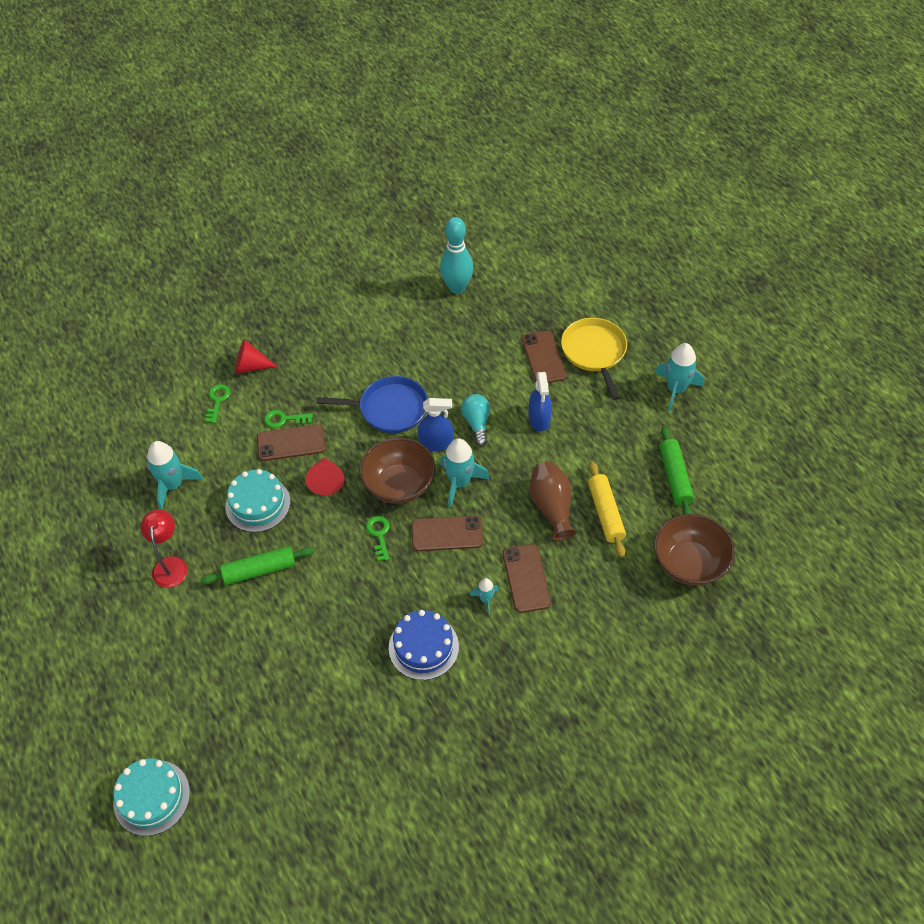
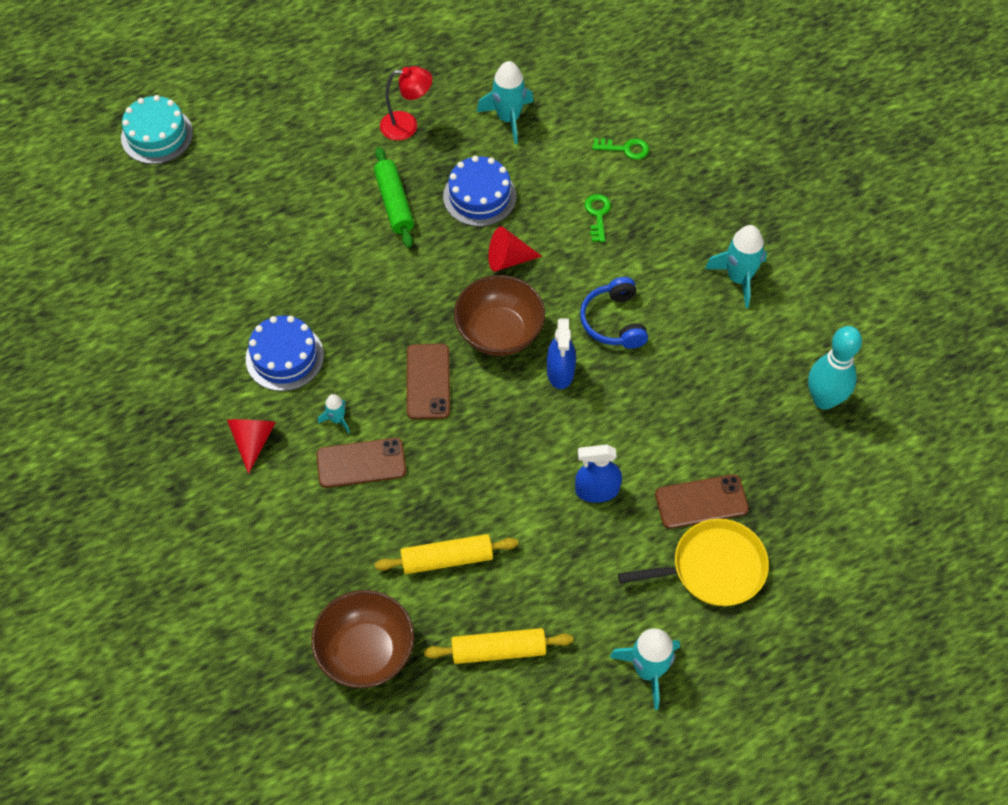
camera: 90 degrees right, 5 degrees up
turquoise cake [225,469,290,532] -> blue cake [443,156,516,227]
red cone [235,339,277,374] -> red cone moved to [227,419,276,474]
brown phone [257,424,326,461] -> none
blue pan [317,376,428,433] -> blue headphones [580,277,648,349]
green key [366,516,390,561] -> none
turquoise rocket [440,438,489,507] -> turquoise rocket moved to [705,225,767,308]
turquoise light bulb [461,394,490,446] -> none
brown vase [529,462,577,541] -> none
green rolling pin [659,426,694,514] -> yellow rolling pin [424,628,573,664]

